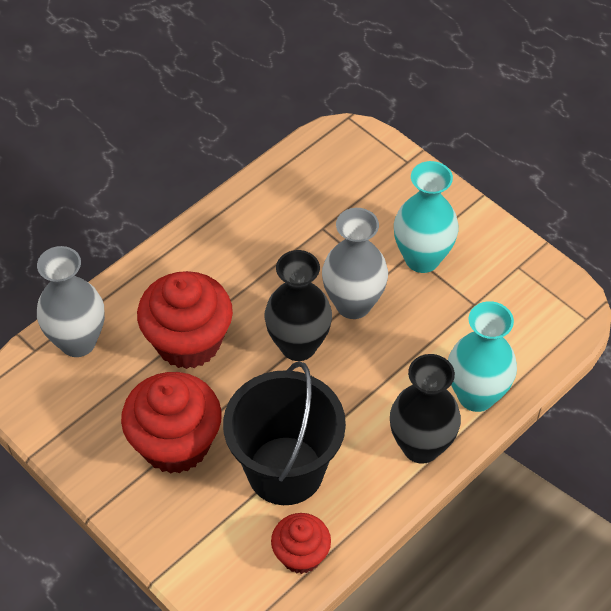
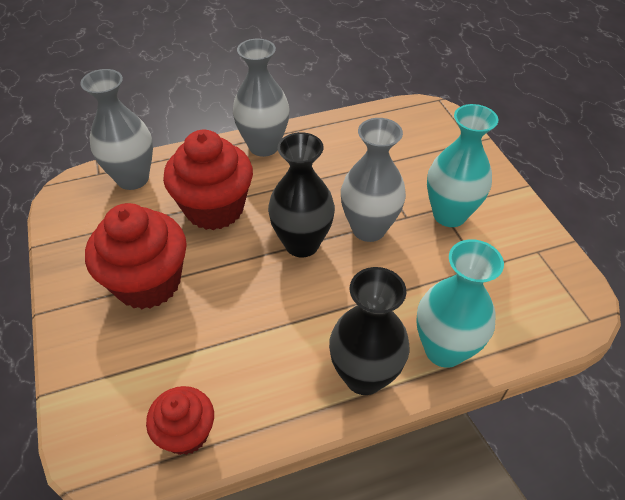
camera: 25 degrees right, 5 degrees down
black bucket [223,361,346,505] -> none
none -> grey vase [233,39,290,157]

